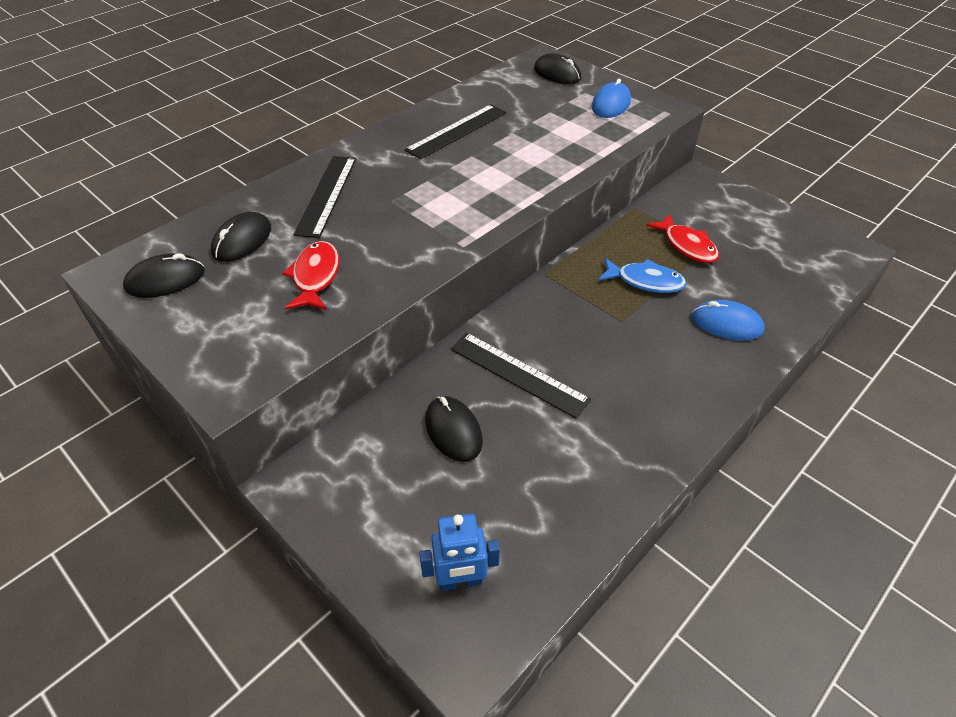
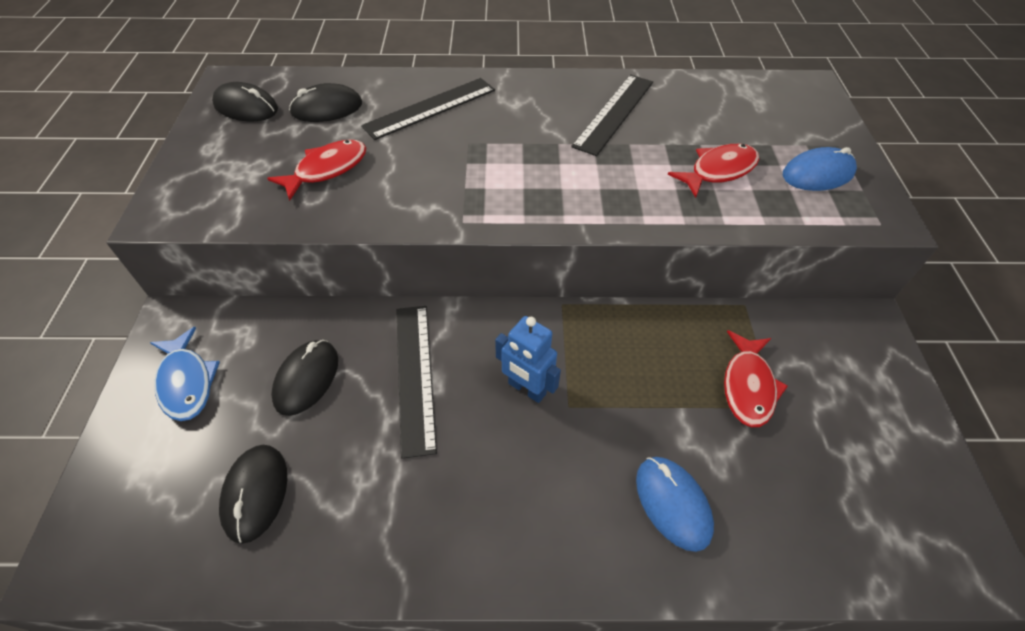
camera: 45 degrees right, 5 degrees up
black ruler [405,104,506,159] -> black ruler turned 60 degrees counterclockwise [571,75,653,156]
blue robot [419,514,500,591] -> blue robot moved to [495,316,561,403]
black mouse [534,53,581,84] -> black mouse moved to [219,445,287,544]
blue fish [598,258,687,293] -> blue fish moved to [150,327,220,421]
none -> red fish [668,144,759,198]

